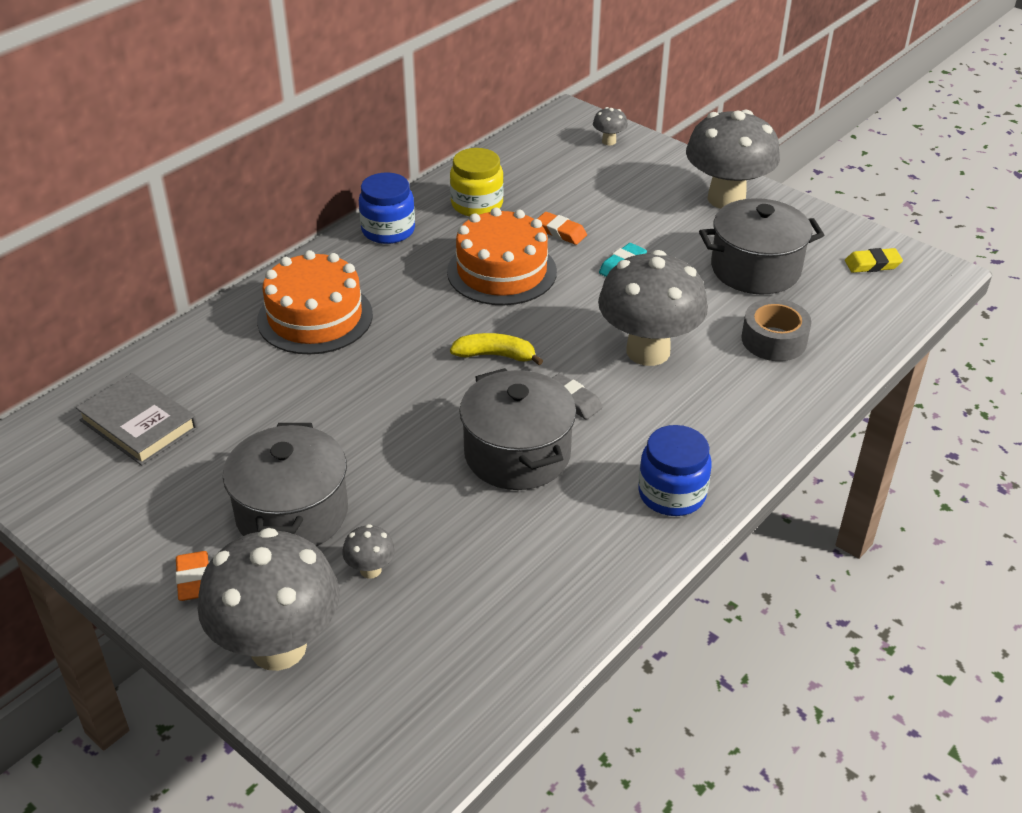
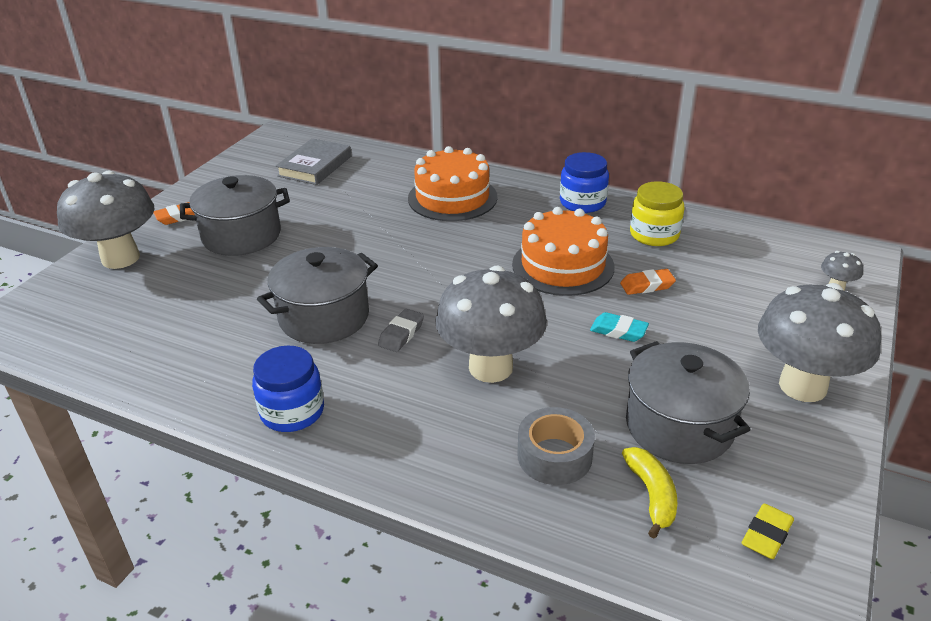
camera: 75 degrees right, 5 degrees down
grey mushroom [342,524,395,579] -> none
yellow banana [450,333,543,365] -> yellow banana moved to [622,447,677,538]
orange eraser [537,212,587,245] -> orange eraser turned 60 degrees clockwise [620,269,676,295]
yellow eraser [845,248,903,273] -> yellow eraser turned 60 degrees clockwise [742,504,794,559]

